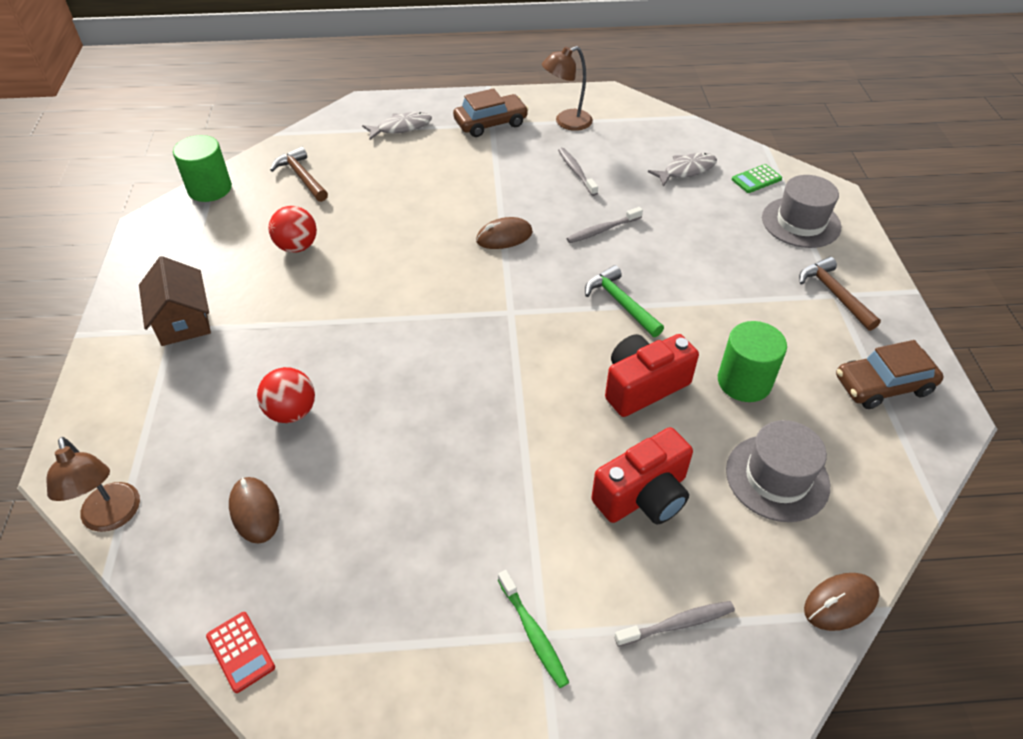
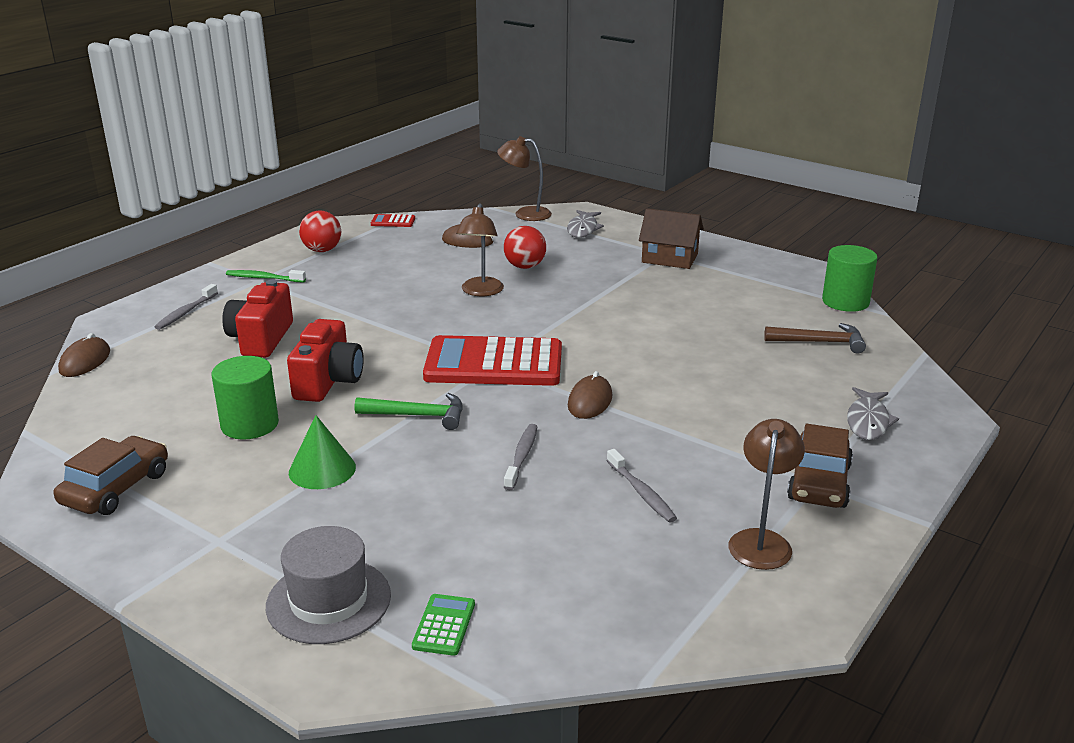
camera: 130 degrees right, 20 degrees down
red ball [269,206,317,253] -> red ball moved to [299,210,341,252]
grey toothbrush [558,148,598,196] -> grey toothbrush turned 45 degrees clockwise [606,449,677,522]
grey fish [648,153,717,187] -> grey fish moved to [567,210,604,238]
grey hat [726,420,830,522] -> none
brown hammer [799,257,881,331] -> none
none -> green cone [289,415,356,489]
none -> red calculator [423,335,562,386]
none -> brown lamp [456,203,504,296]

